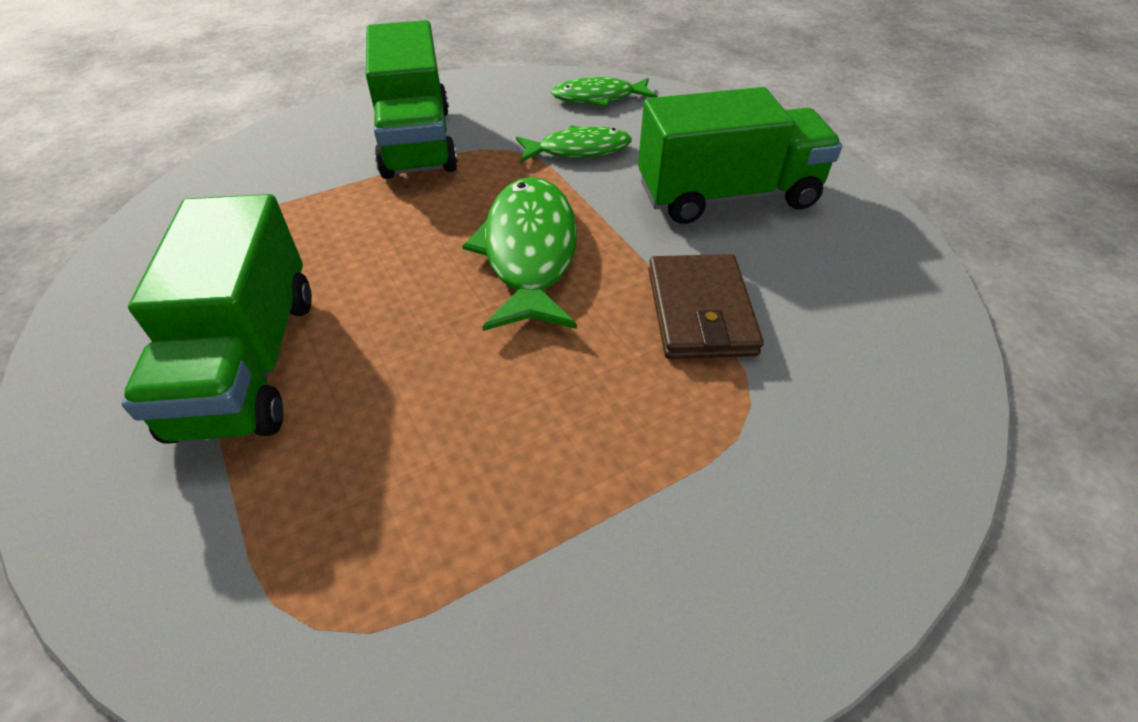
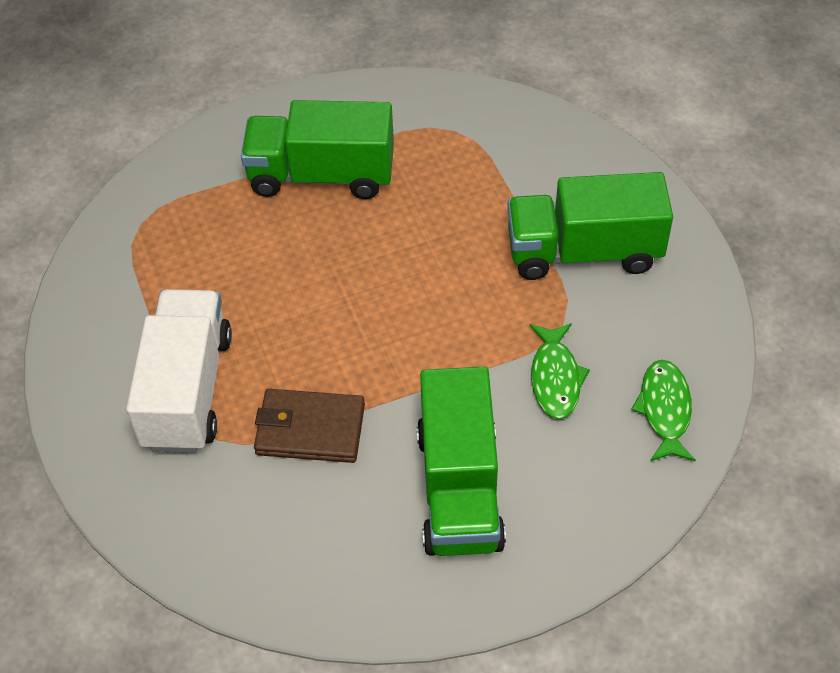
camera: 100 degrees right, 5 degrees up
green fish [462,177,577,331] -> none
none -> white truck [126,289,232,453]

